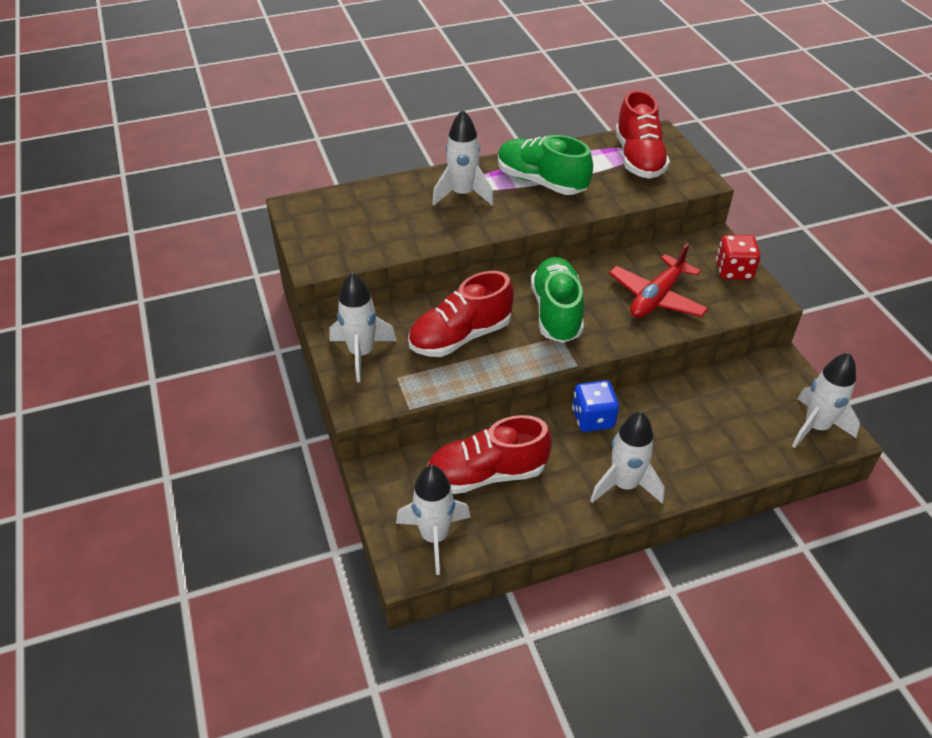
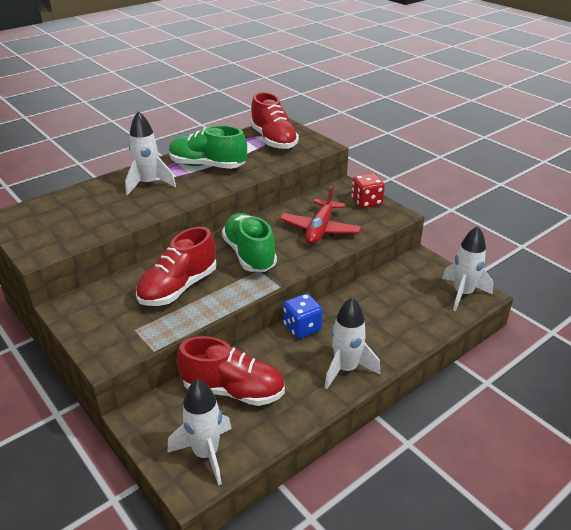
camera: 20 degrees left, 10 degrees down
white rocket [330,273,397,382] -> none
red shoe [428,415,552,494] -> red shoe turned 135 degrees counterclockwise [176,336,285,406]

